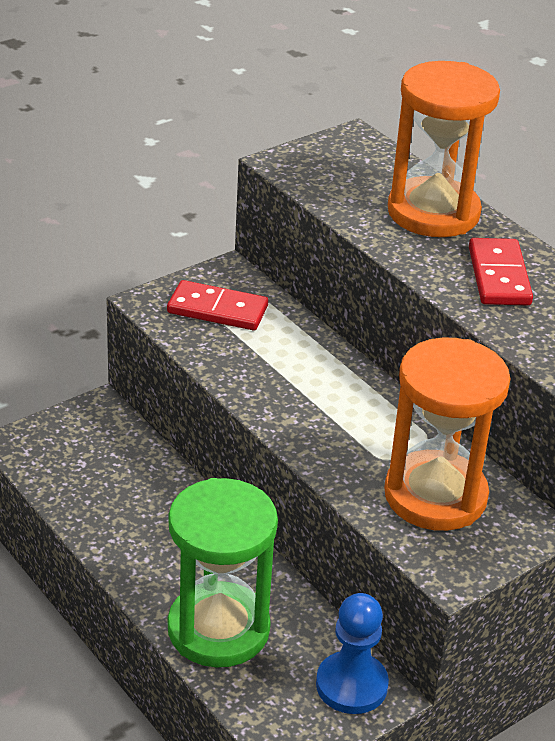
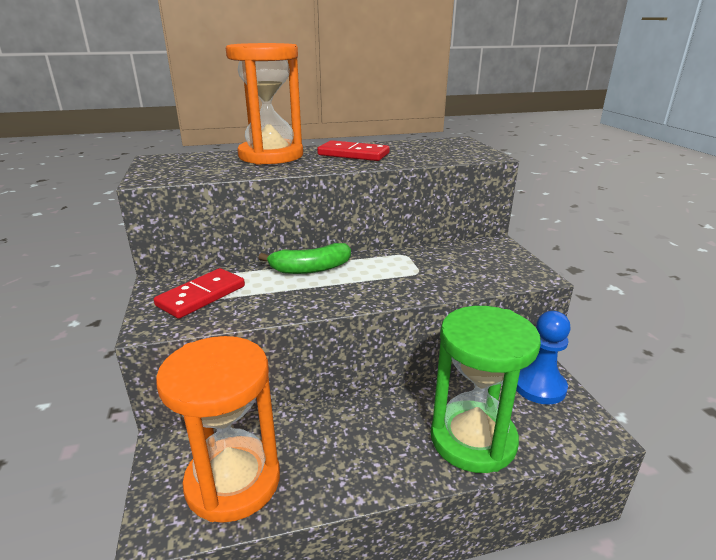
camera: 65 degrees left, 10 degrees down
orange hourglass [384,337,510,531] -> orange hourglass moved to [156,336,280,523]
none -> green banana [258,243,351,274]

